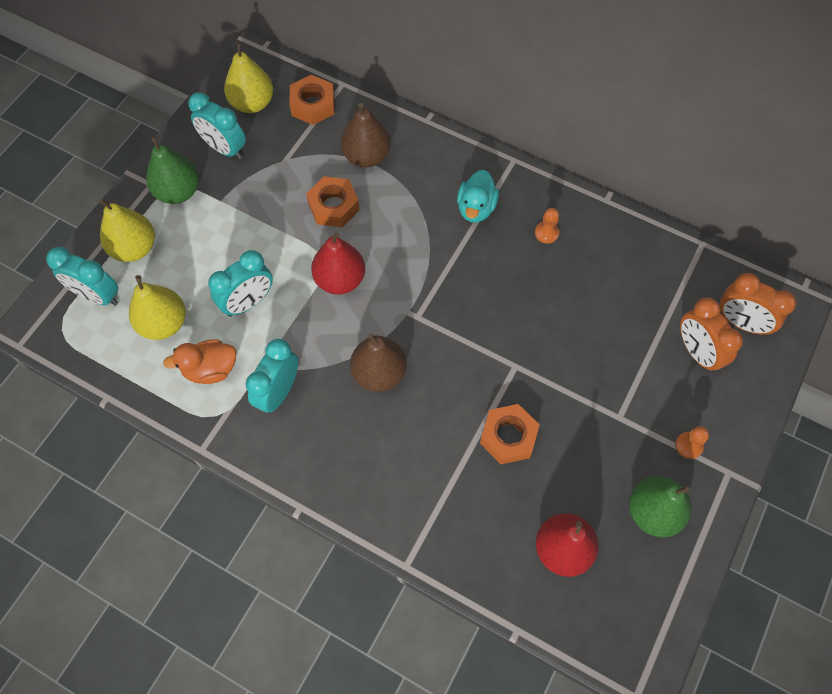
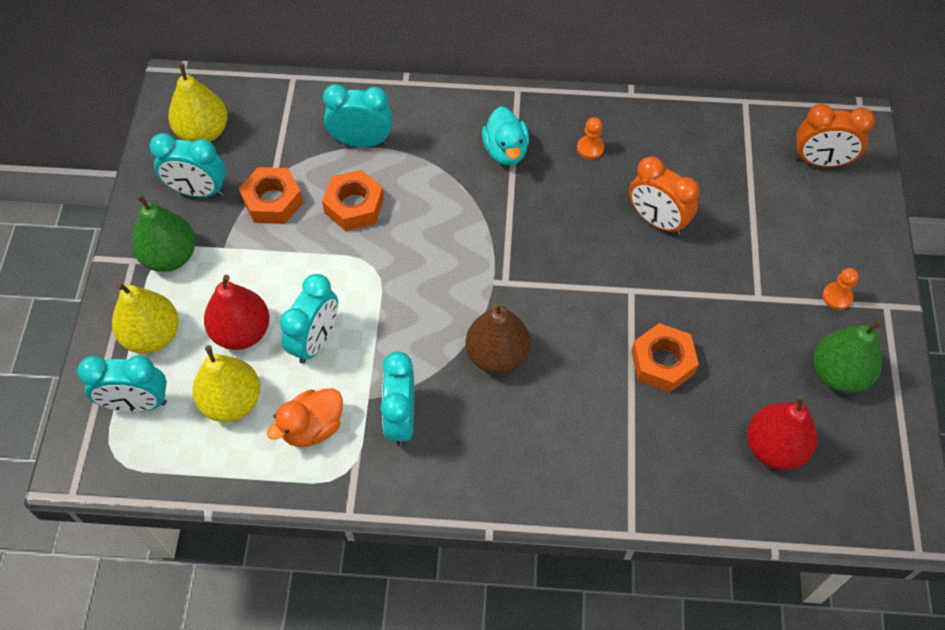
camera: 25 degrees left, 5 degrees down
orange nut [289,75,334,125] -> orange nut moved to [239,167,303,224]
red pear [311,232,365,294] -> red pear moved to [204,275,270,350]
brown pear [341,103,391,167] -> turquoise clock [323,84,392,147]
orange clock [680,298,743,372] -> orange clock moved to [629,156,699,235]

